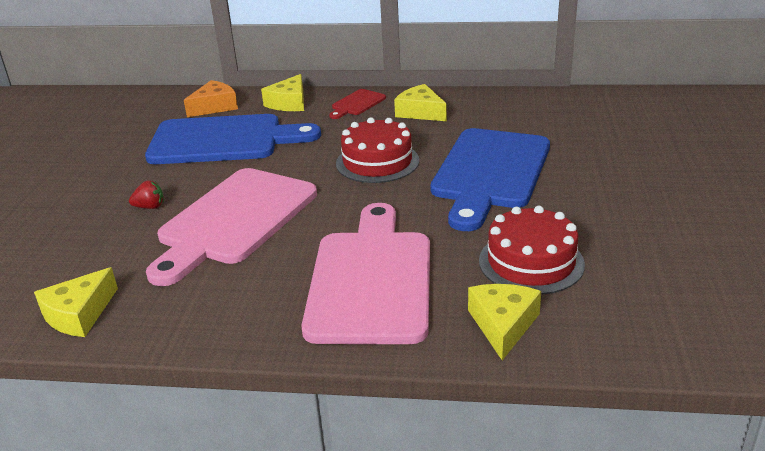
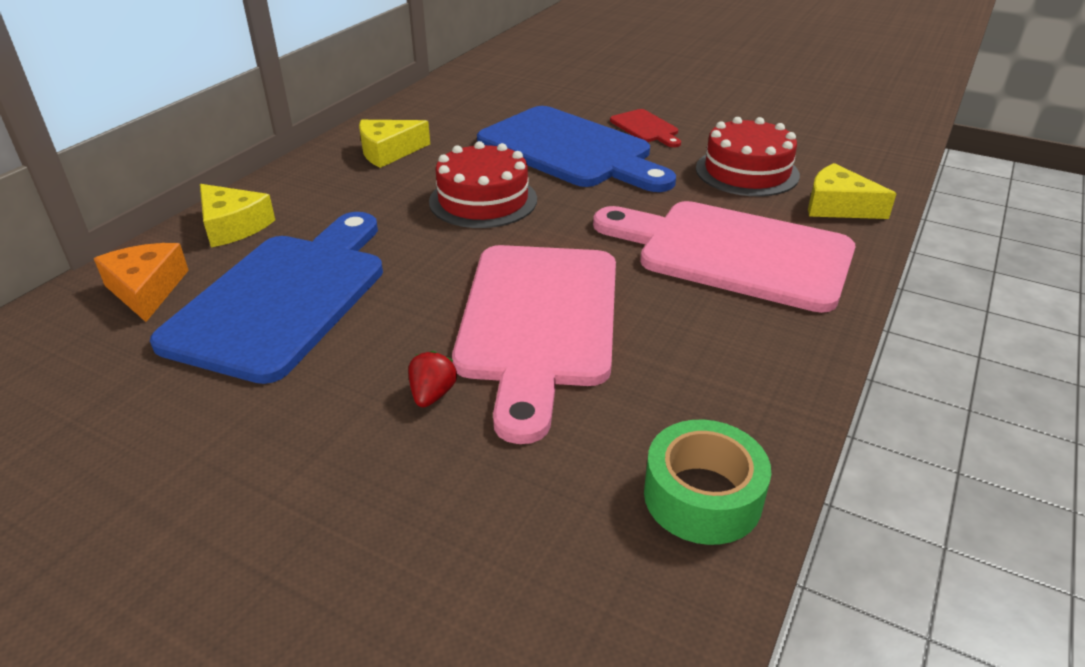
camera: 70 degrees left, 5 degrees up
yellow cheese [34,267,118,337] -> green tape [644,420,771,545]
pink cutting board [146,168,317,286] -> pink cutting board turned 45 degrees clockwise [452,245,616,444]
red cutting board [329,89,386,119] -> red cutting board moved to [610,109,681,147]

